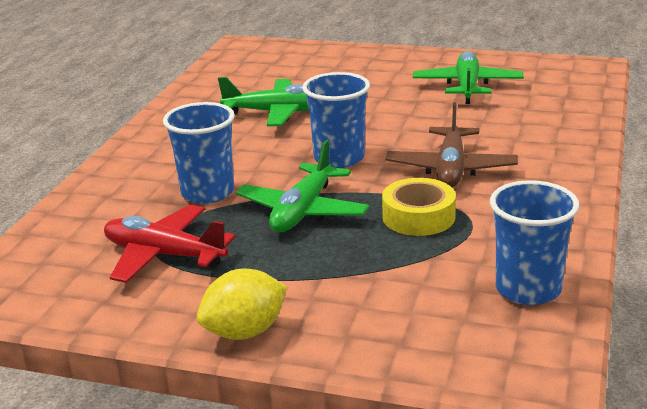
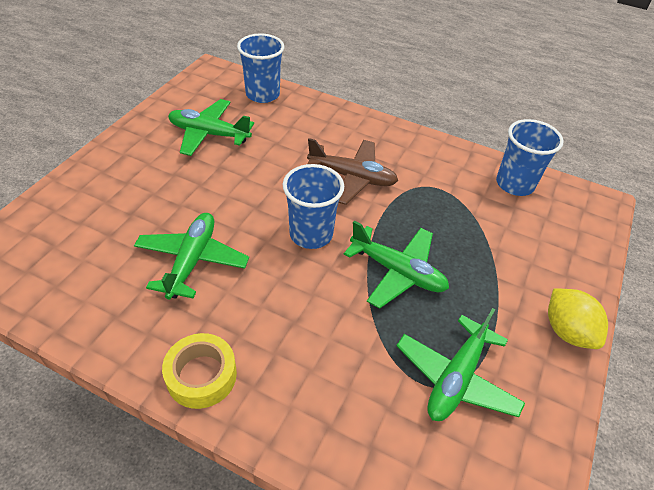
camera: 85 degrees left, 20 degrees up
red plane [104,205,235,283] -> green plane [396,308,525,421]
blue cup [163,102,235,204] -> blue cup moved to [237,33,284,103]
yellow tape [382,178,456,236] -> yellow tape moved to [162,333,237,409]

